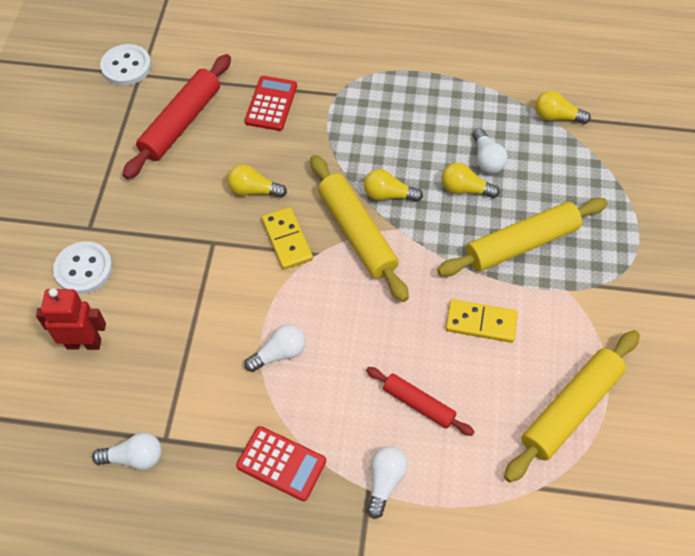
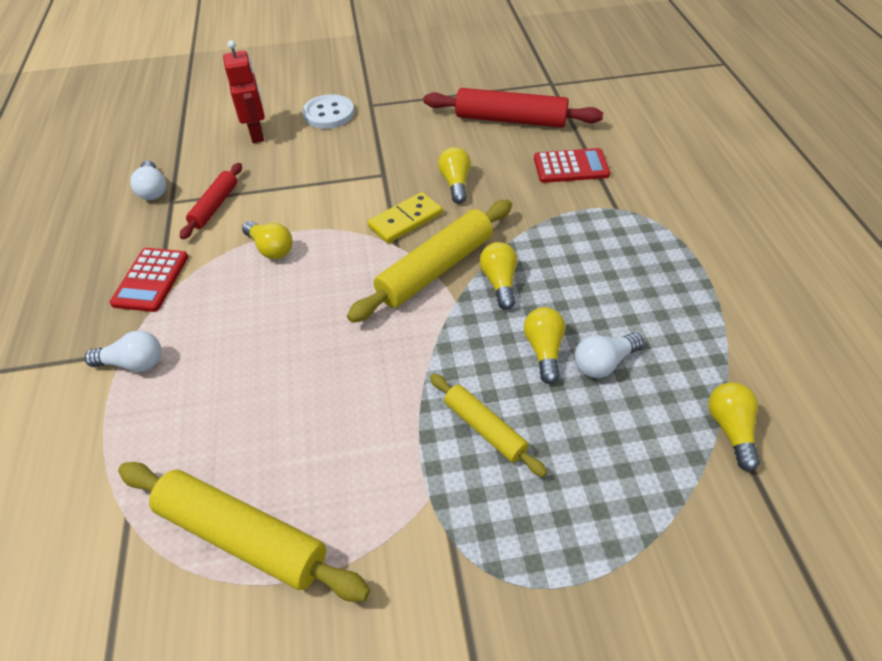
camera: 75 degrees right, 10 degrees down
white button [100,44,151,86] -> none
white light bulb [244,324,306,372] -> yellow light bulb [242,221,293,259]
red rolling pin [366,367,474,436] -> red rolling pin moved to [180,163,242,239]
yellow rolling pin [437,198,608,276] -> yellow rolling pin [430,374,547,477], size x0.58
yellow domino [445,299,518,343] -> none

